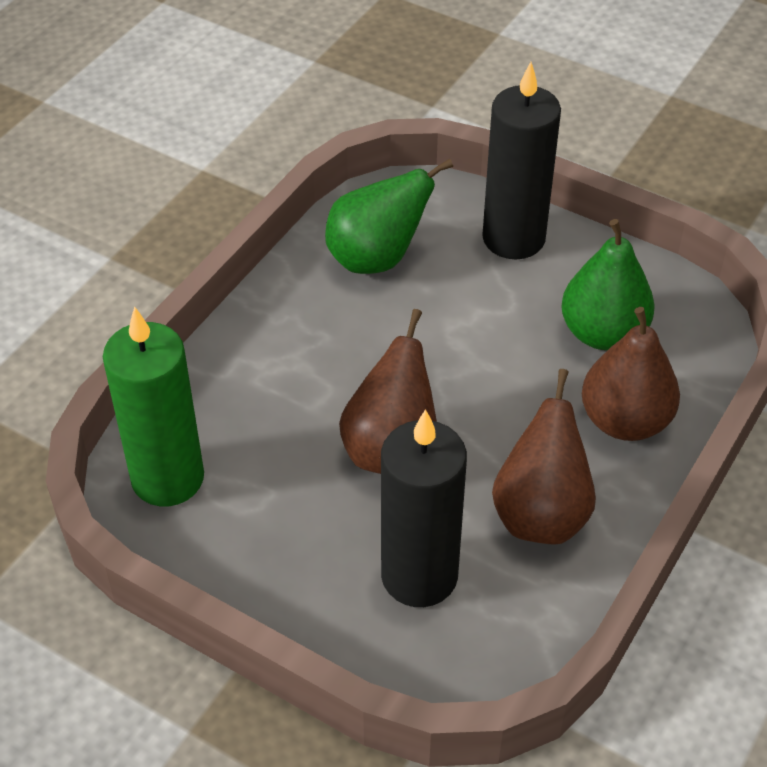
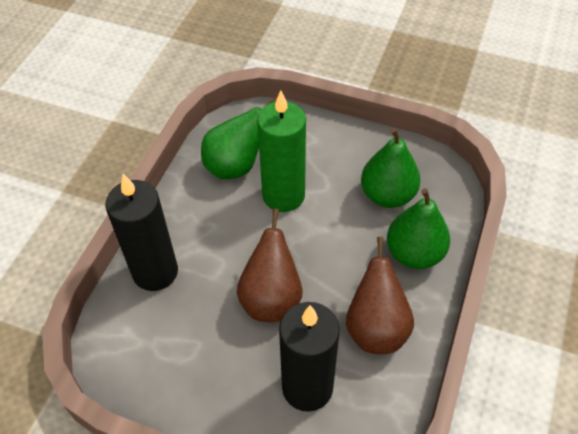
camera: 10 degrees left, 5 degrees up
green candle [103,306,204,506] -> green candle moved to [257,91,306,212]
black candle [482,62,561,259] -> black candle moved to [105,174,178,291]
brown pear [582,307,680,441] -> green pear [387,189,450,269]

